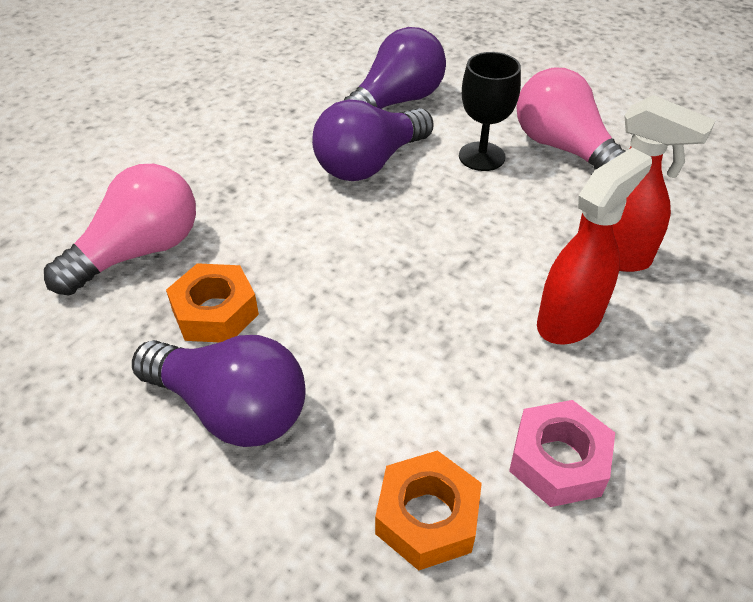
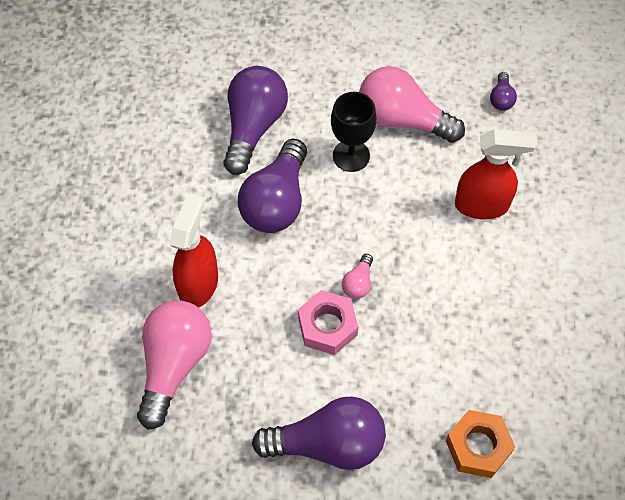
camera: 30 degrees left, 15 degrees up
orange nut [166,263,259,342] -> none
pink nut [509,400,615,507] -> pink nut moved to [298,290,358,355]
red spray bottle [537,148,652,344] -> red spray bottle moved to [170,193,218,308]
none -> pink light bulb [342,254,373,299]
none -> purple light bulb [490,72,517,111]

